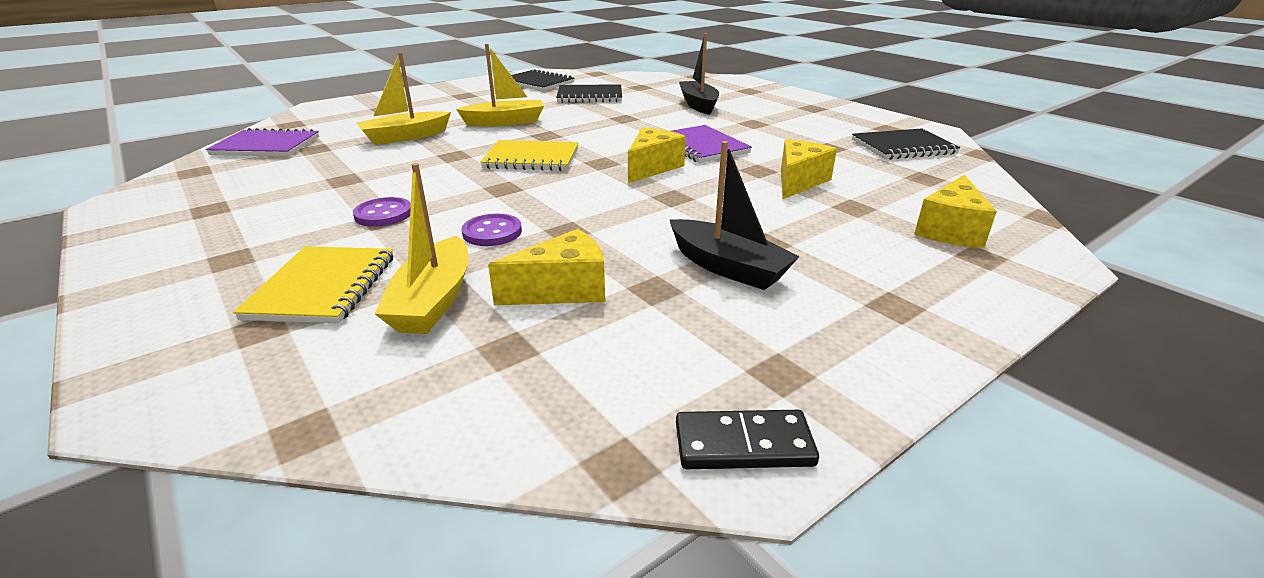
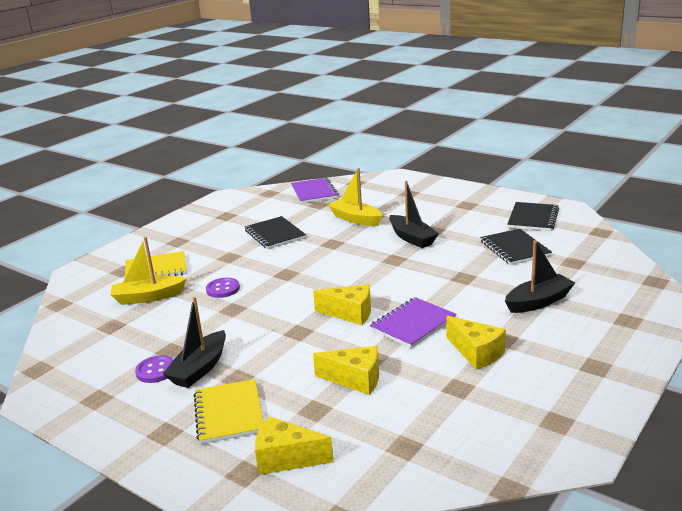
camera: 75 degrees right, 5 degrees down
purple button [353,197,411,227] -> purple button moved to [135,356,174,383]
yellow boat [456,44,544,127] -> black boat [389,181,439,248]
yellow notebook [480,140,578,171] -> yellow notebook moved to [194,379,264,444]
yellow cheese [488,229,605,305] -> yellow cheese moved to [446,316,506,370]
black domino [676,410,819,469] -> none
black notebook [852,128,960,160] -> black notebook moved to [245,216,306,249]

